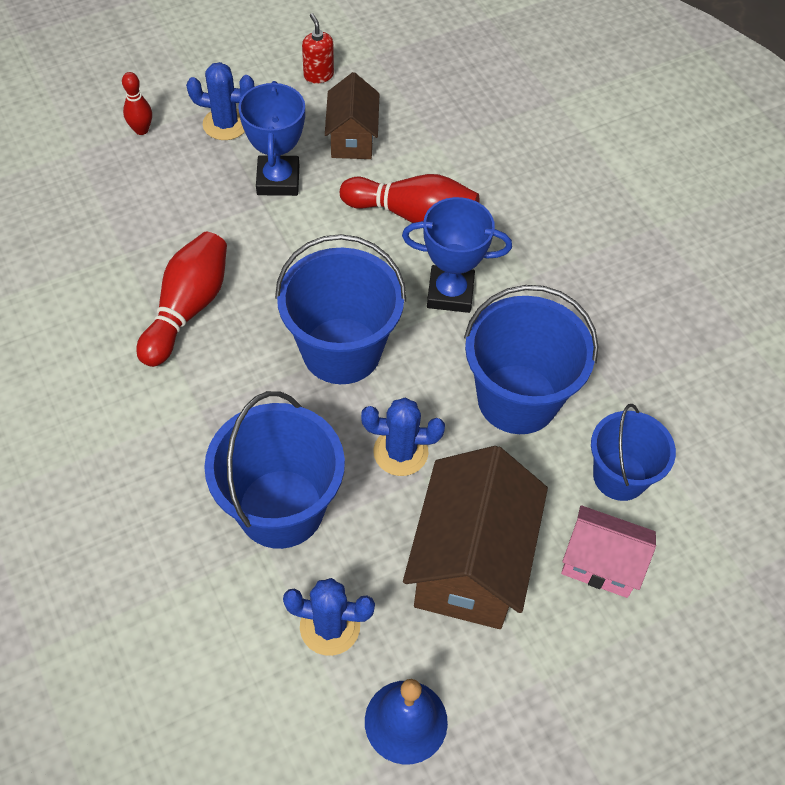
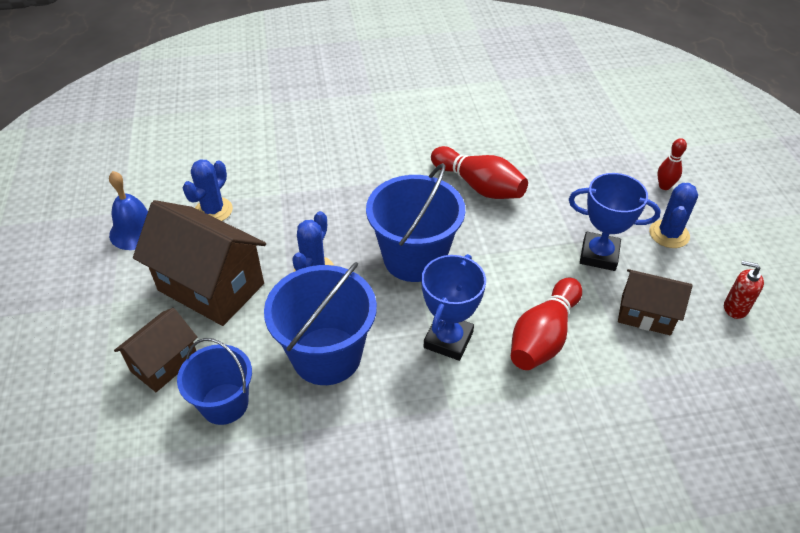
camera: 110 degrees right, 10 degrees down
blue bucket [204,391,345,549] -> none
red soap dispenser [302,13,334,84] -> red soap dispenser turned 150 degrees counterclockwise [724,261,764,319]
pink house [561,505,656,598] -> brown house [114,308,198,392]

